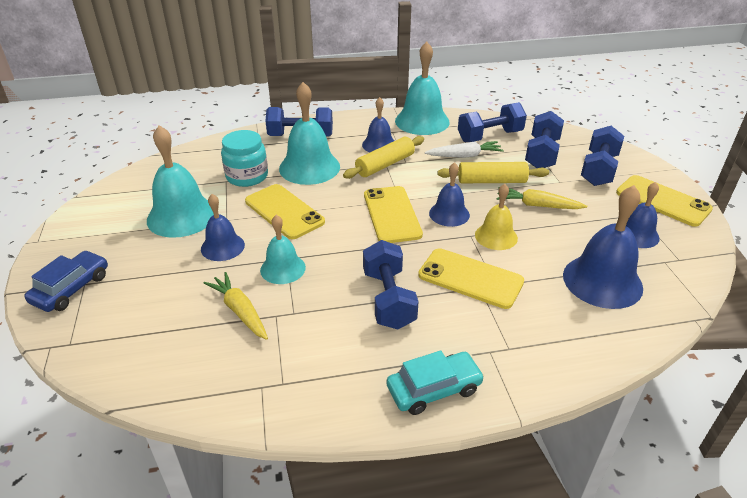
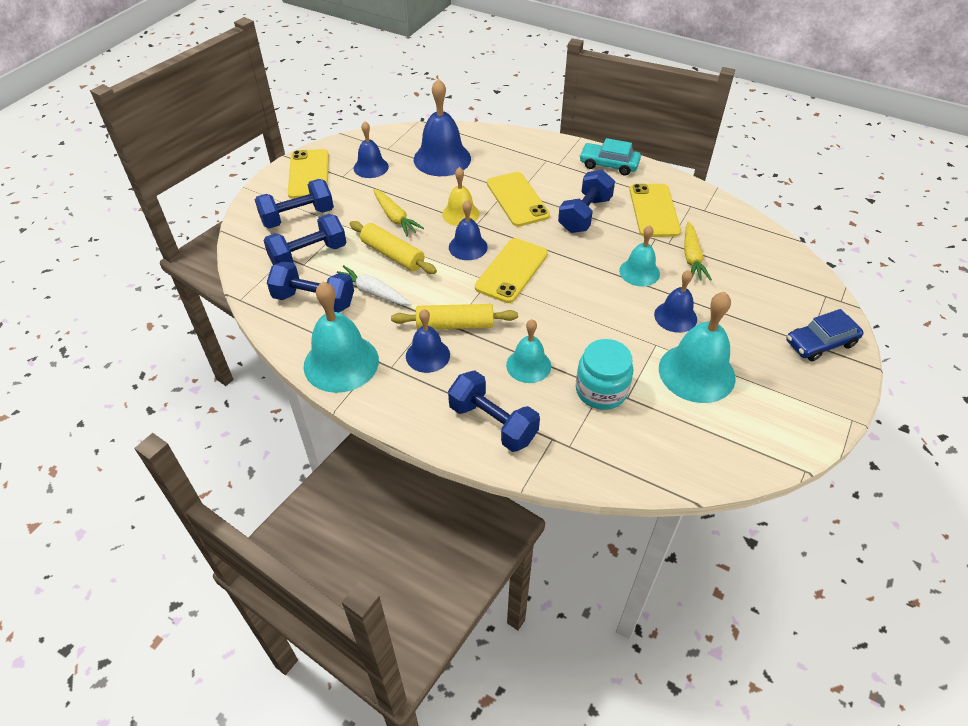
camera: 140 degrees left, 10 degrees up
yellow phone [245,184,325,239] -> yellow phone moved to [630,184,681,237]
turquoise bell [279,82,340,185] -> turquoise bell [506,319,551,383], size x0.60

